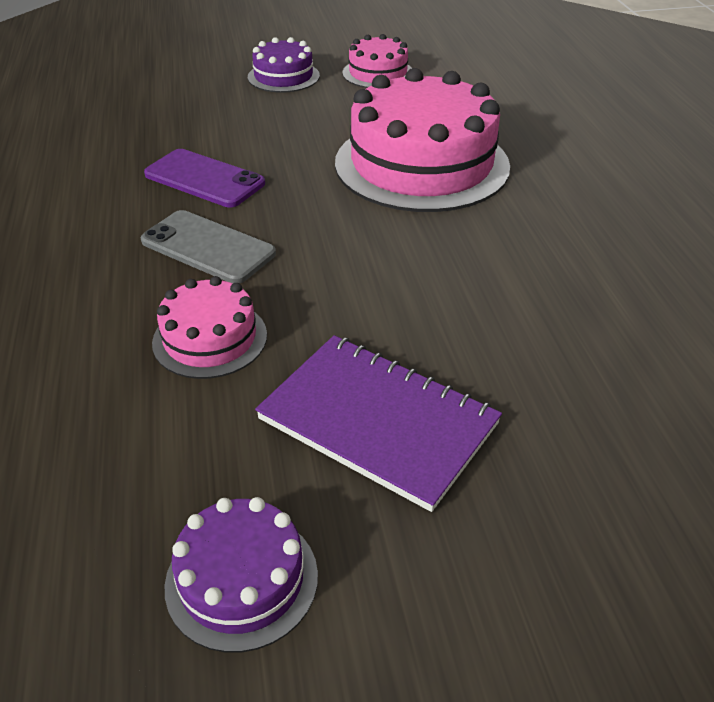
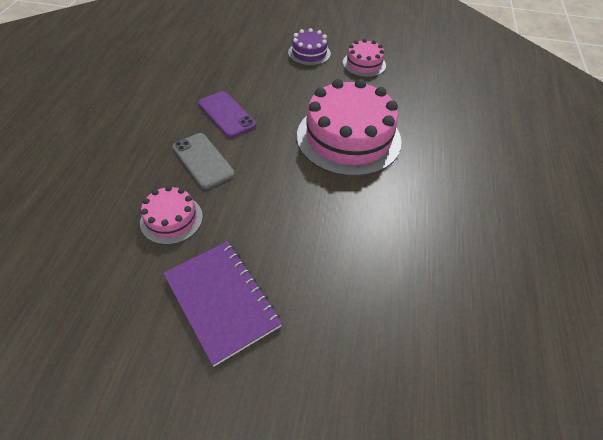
camera: 20 degrees right, 10 degrees up
purple cake [165,497,318,653] -> none

